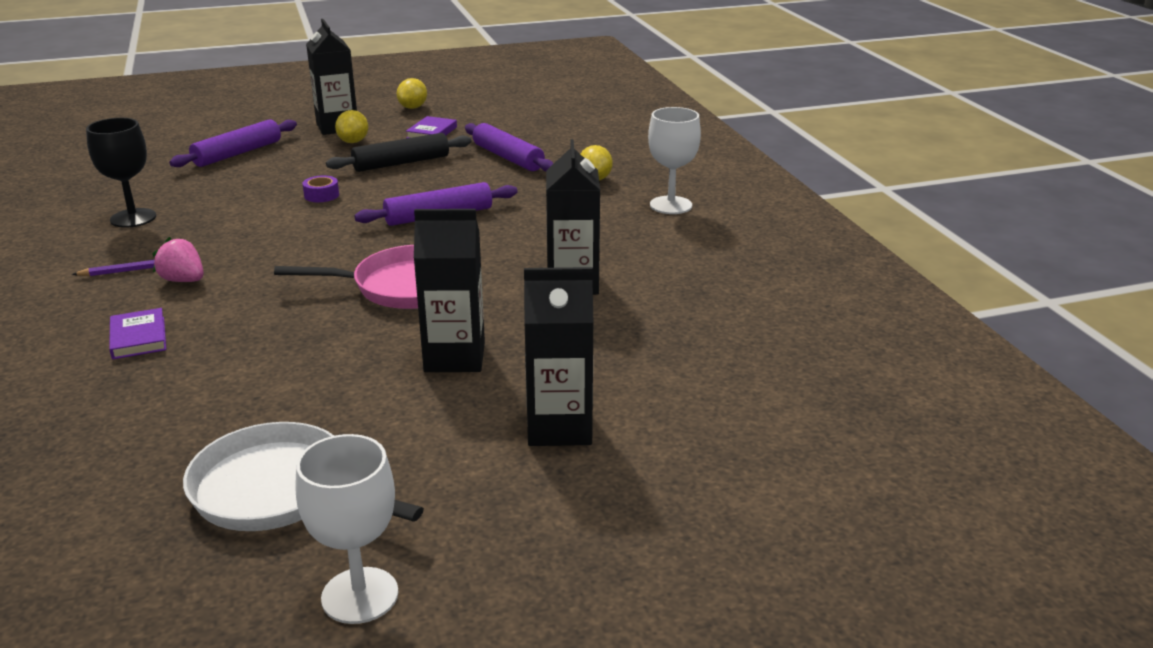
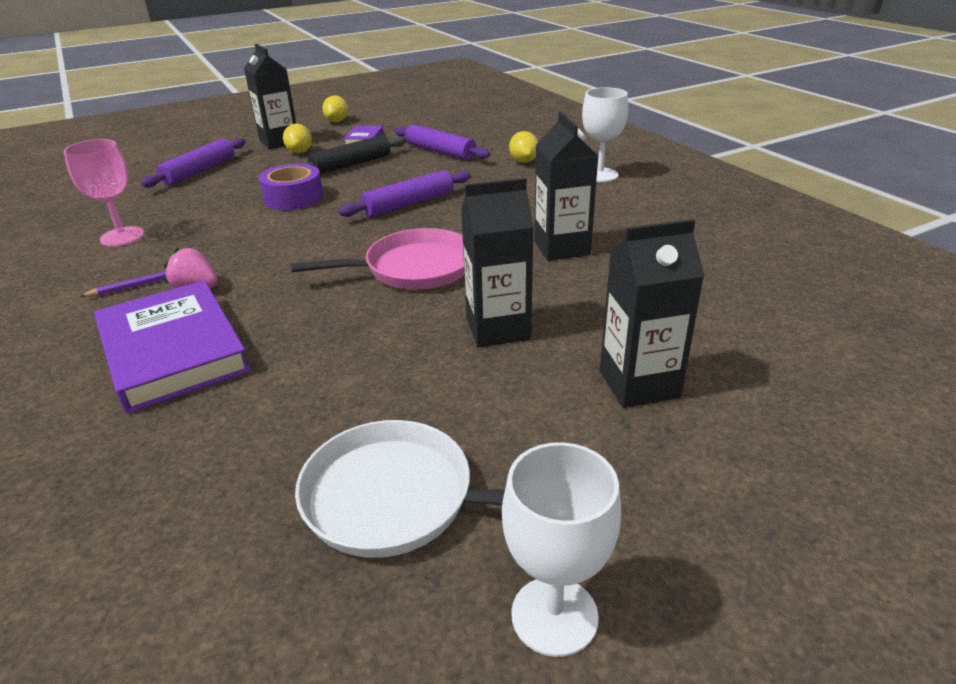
camera: 10 degrees left, 5 degrees up
black goblet [86,118,156,228] -> pink goblet [64,139,144,246]
purple book [109,308,166,359] -> purple book [94,280,251,414], size x2.22
purple tape [302,175,339,202] -> purple tape [259,164,323,210], size x1.90

